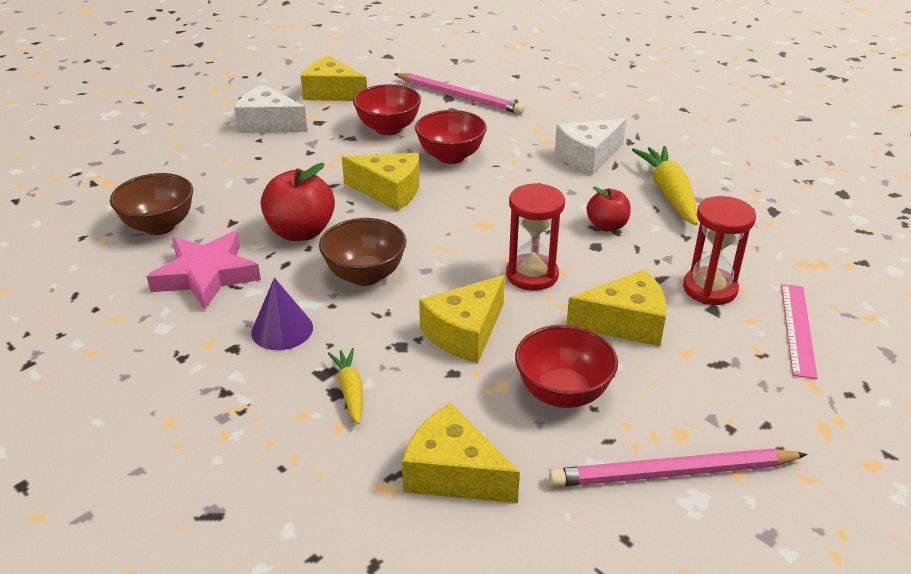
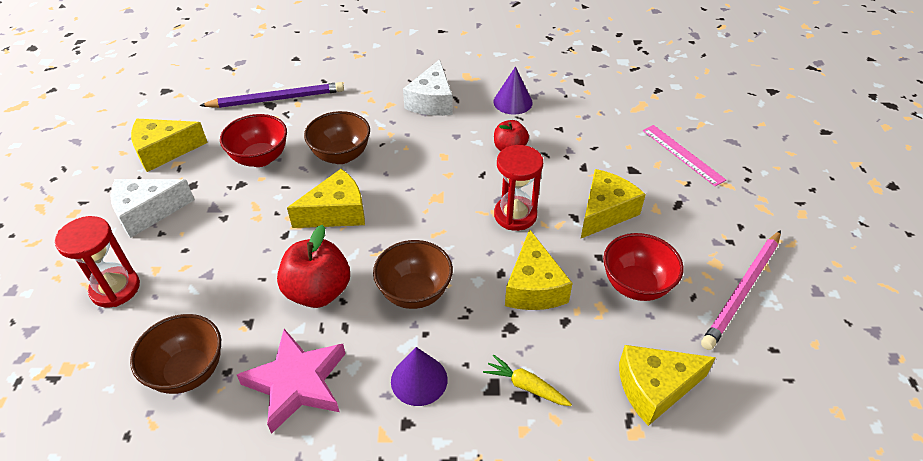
camera: 45 degrees left, 10 degrees up
pink pencil [394,73,525,114] -> purple pencil [199,82,344,108]
red bowl [415,110,487,164] -> brown bowl [304,111,370,164]
yellow carrot [632,146,698,225] -> purple cone [493,67,533,115]
red hourglass [683,196,756,305] -> red hourglass moved to [55,216,140,308]

